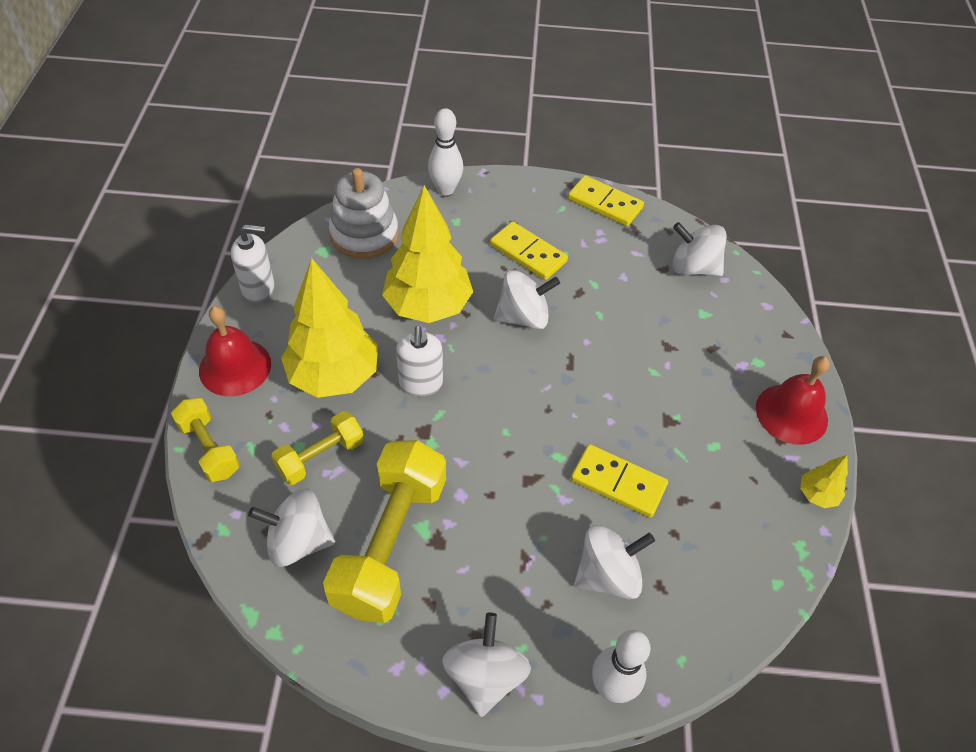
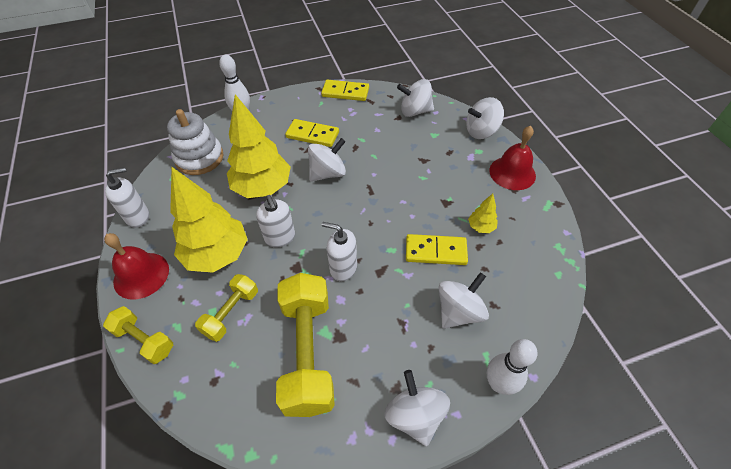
camera: 20 degrees left, 0 degrees up
white spinning top [248,489,335,567] -> white spinning top moved to [466,97,504,139]
yellow tree [800,455,848,508] -> yellow tree moved to [468,194,498,233]
none -> white soap dispenser [322,222,357,281]

